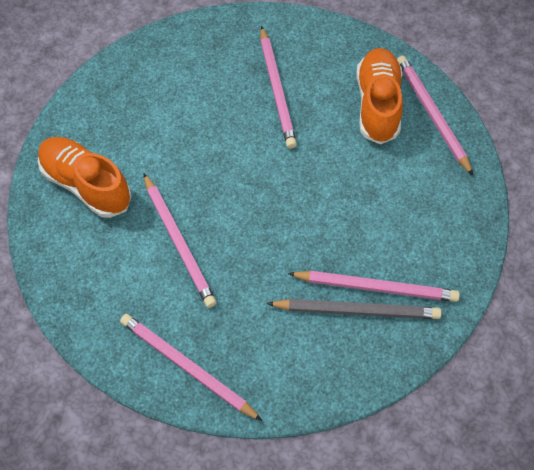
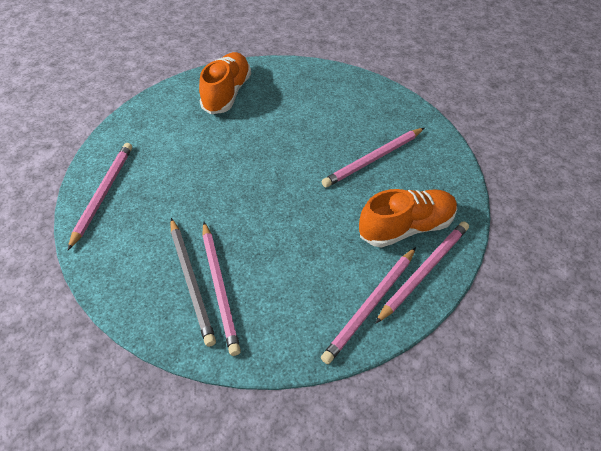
camera: 65 degrees right, 10 degrees down
pink pencil [143,173,217,308] -> pink pencil moved to [321,247,416,364]

